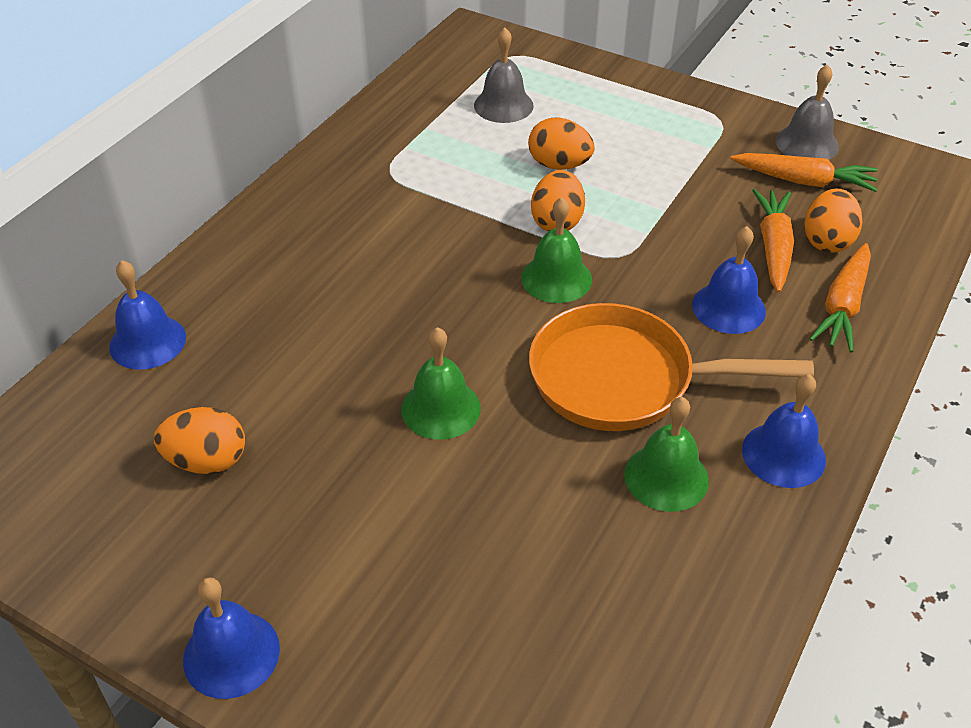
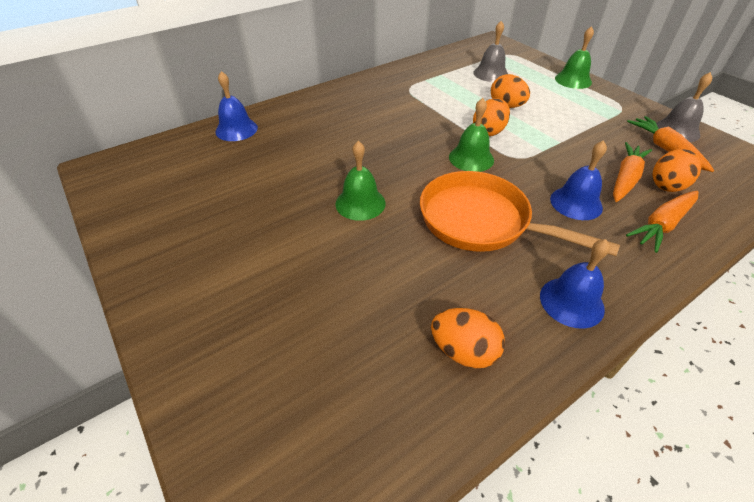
camera: 25 degrees right, 0 degrees up
orange egg [154,407,245,474] -> orange egg moved to [431,308,505,368]
blue bell [183,577,280,699] -> none
green bell [624,397,709,512] -> green bell moved to [555,26,594,89]
orange carrot [730,153,878,192] -> orange carrot turned 150 degrees counterclockwise [627,116,714,172]

